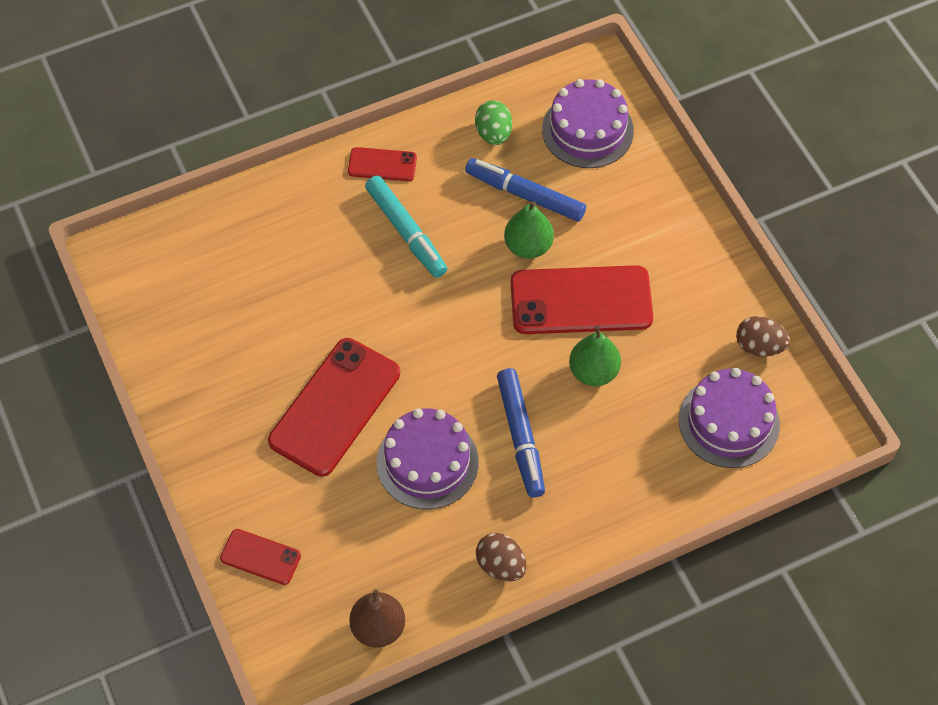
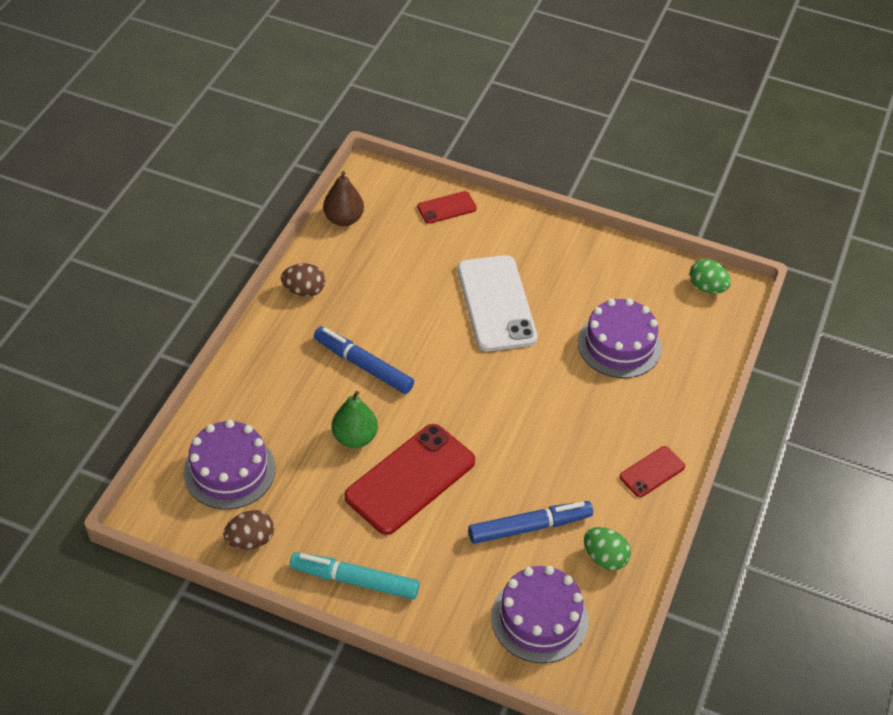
camera: 135 degrees right, 10 degrees down
red phone [268,338,400,476] -> white phone [457,255,537,351]
turquoise marker [365,176,447,278] -> turquoise marker moved to [290,552,419,599]
purple cake [377,408,479,509] -> purple cake moved to [578,298,662,378]
green pear [504,202,554,259] -> none
none -> green egg [690,259,731,294]

